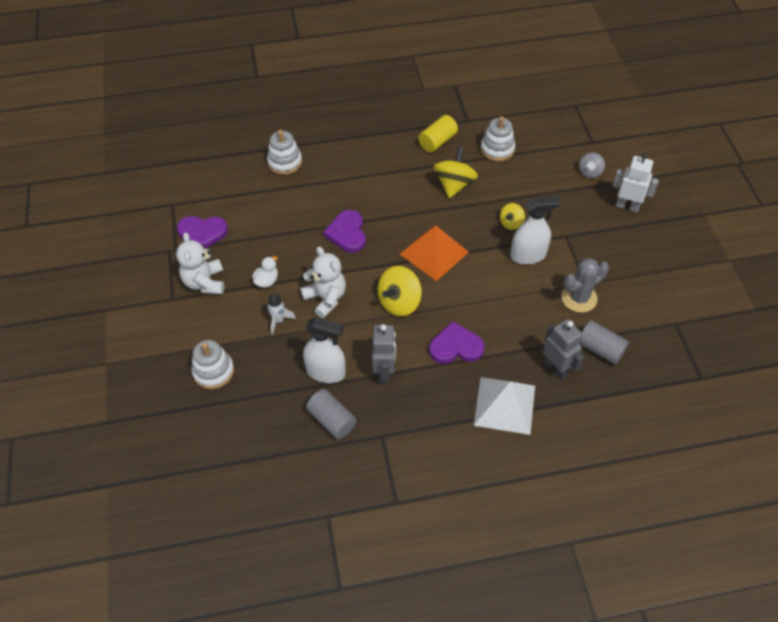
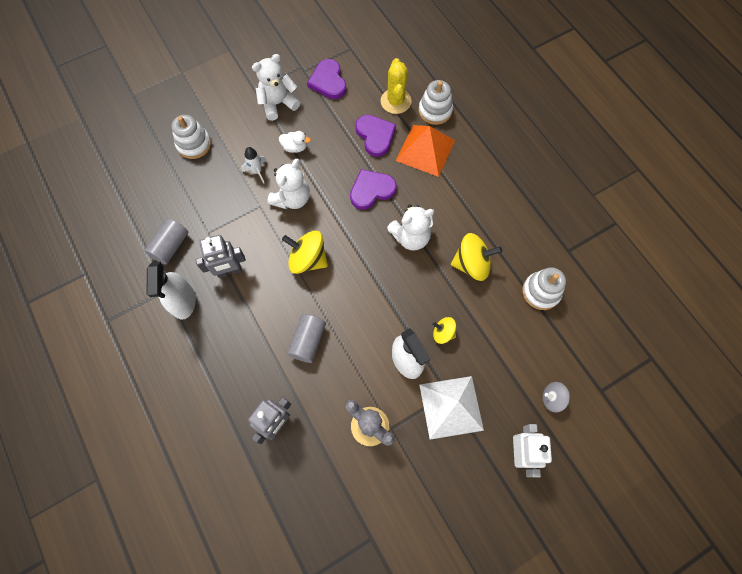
camera: 70 degrees right, 15 degrees up
white spray bottle [303,317,346,383] -> white spray bottle moved to [147,262,196,320]
orange pyramid [400,226,469,281] -> orange pyramid moved to [396,125,455,177]
yellow cylinder [418,115,458,153] -> none
purple heart [429,321,485,364] -> purple heart moved to [355,115,396,157]
white pyramid [474,377,535,435] -> white pyramid moved to [420,376,484,440]
grey cylinder [579,321,629,364] -> grey cylinder moved to [287,314,326,363]
none -> yellow cactus [381,58,412,114]
none -> white teddy bear [387,205,434,251]

